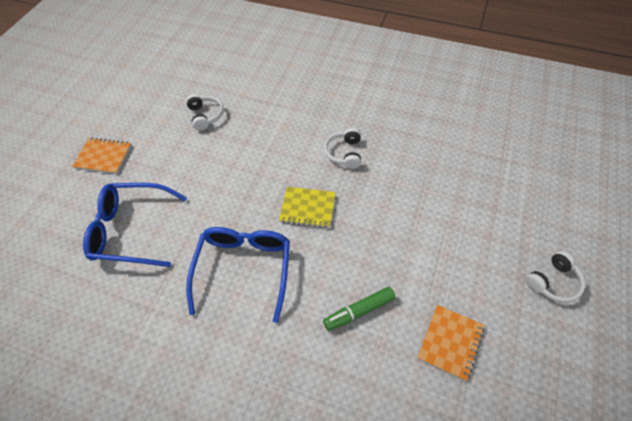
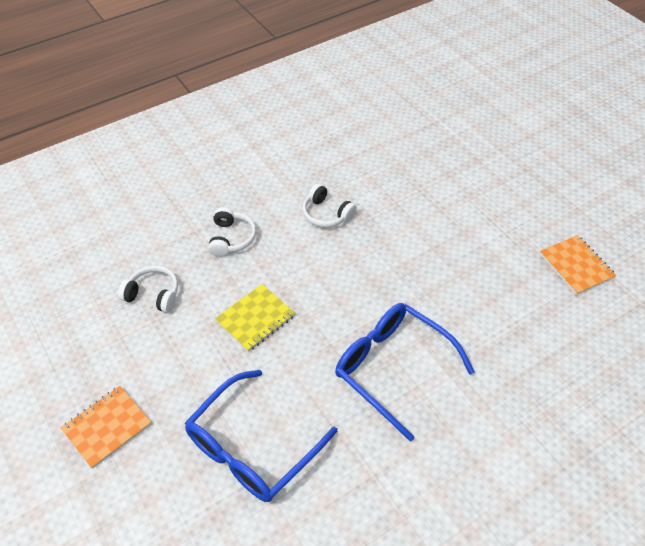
camera: 55 degrees left, 5 degrees down
yellow notebook [279,187,336,228] -> yellow notebook moved to [215,284,295,352]
green marker [323,287,396,331] -> none
white headphones [526,251,585,303] -> white headphones moved to [208,207,256,257]

